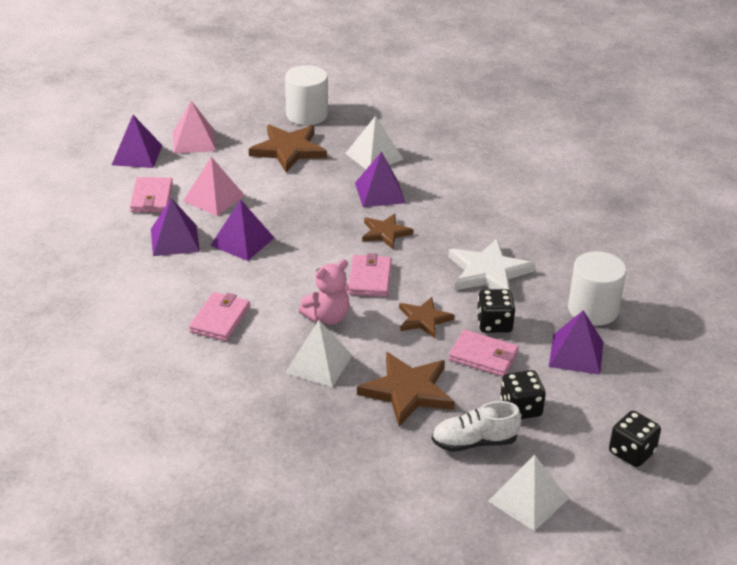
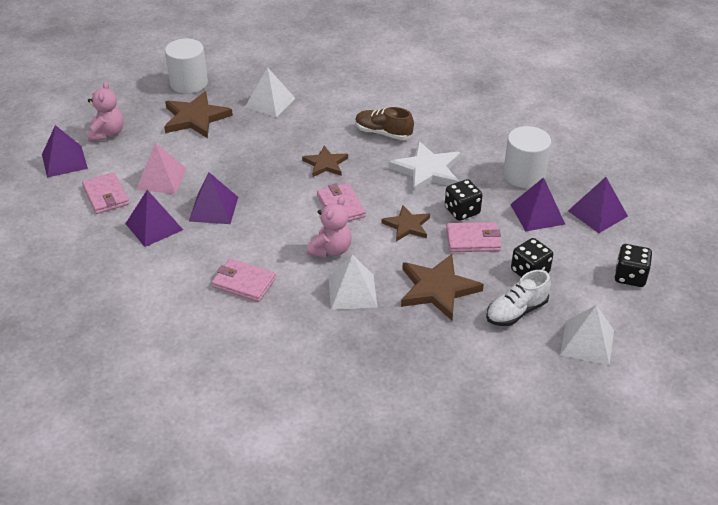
camera: 25 degrees left, 5 degrees up
pink pyramid [173,101,216,154] -> pink teddy bear [87,81,124,142]
pink wallet [189,292,250,341] -> pink wallet turned 60 degrees counterclockwise [212,259,276,302]
purple pyramid [355,151,406,207] -> purple pyramid moved to [568,177,628,233]
none -> brown shoe [355,107,414,140]

